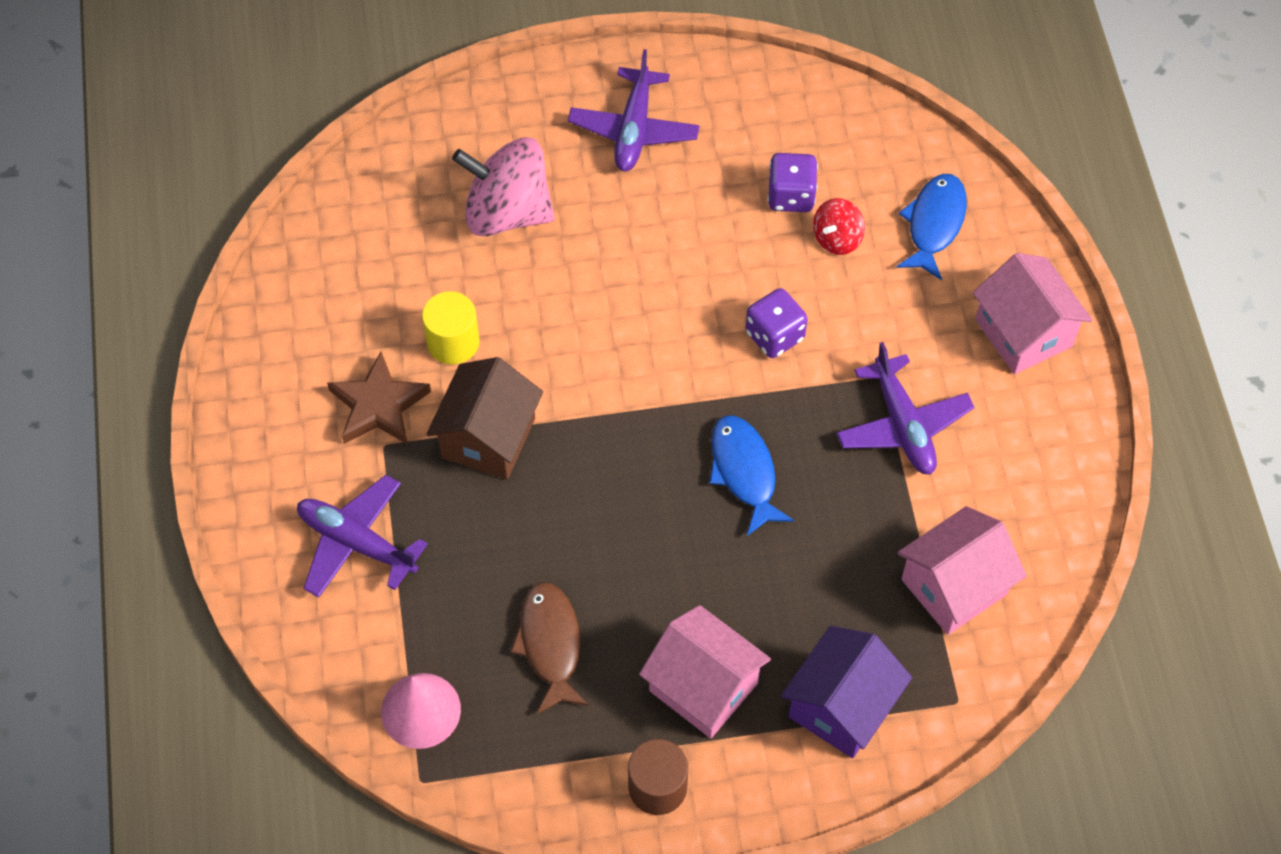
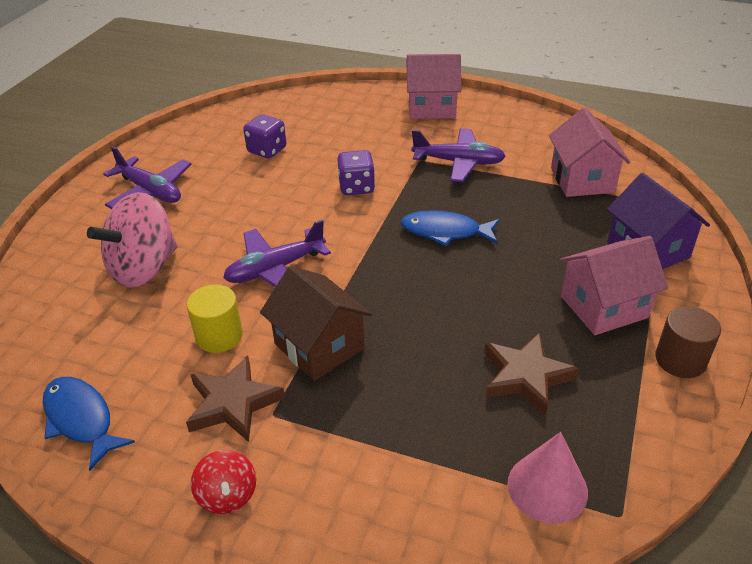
camera: 60 degrees left, 20 degrees down
purple plane [297,475,428,598] -> purple plane moved to [223,220,331,287]
brown fish [510,582,589,714] -> brown star [484,332,579,416]
red spinning top [813,198,865,255] -> red spinning top moved to [191,450,256,514]
blue fish [896,174,967,280] -> blue fish moved to [43,377,135,471]

